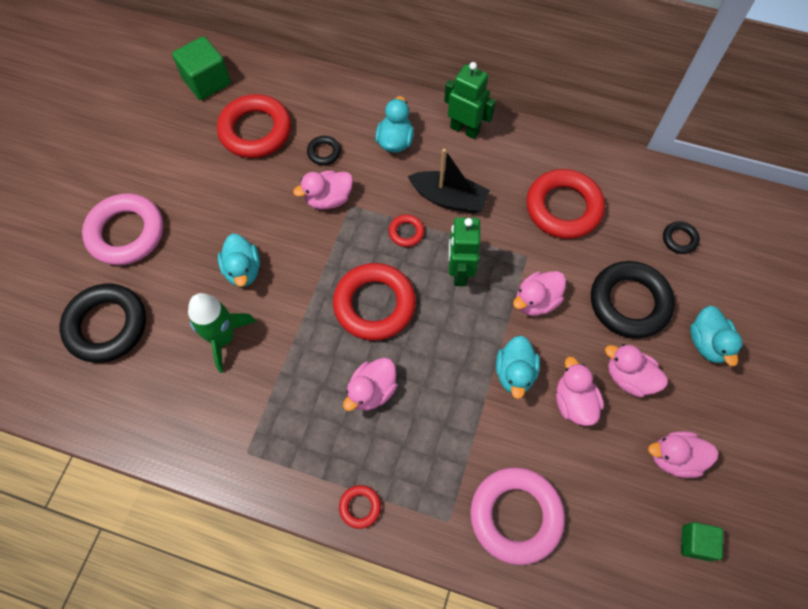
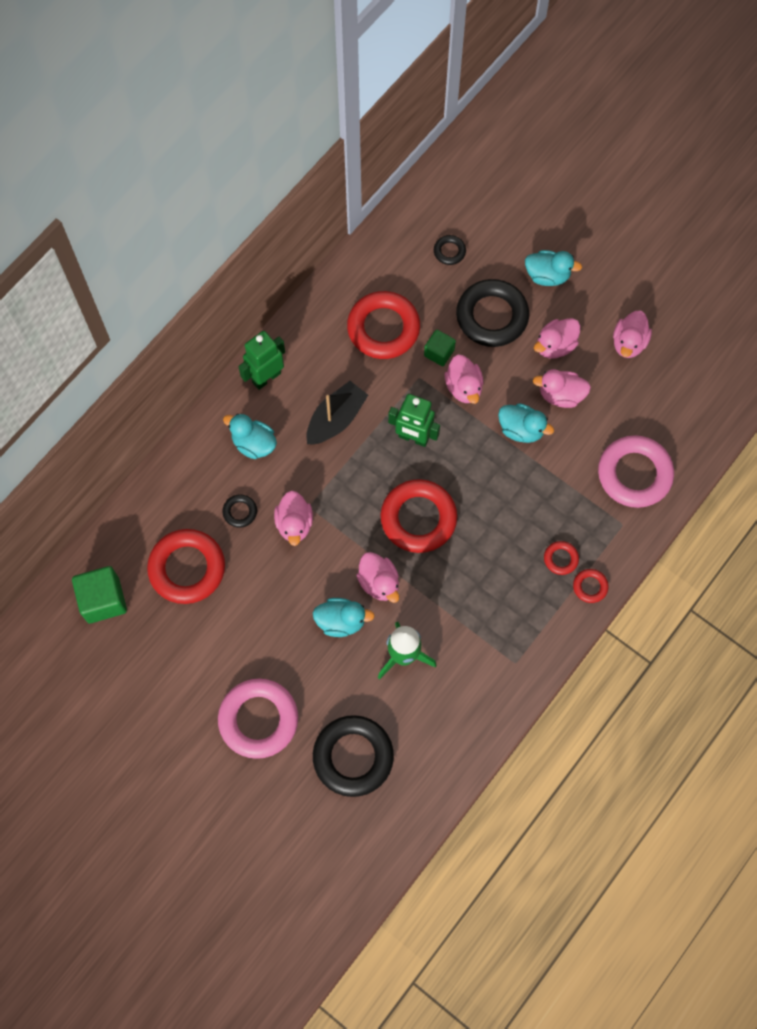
camera: 70 degrees left, 5 degrees up
pink duck [343,358,397,411] -> pink duck moved to [356,552,399,603]
red ring [389,215,424,247] -> red ring moved to [544,541,579,575]
green cube [681,522,723,561] -> green cube moved to [424,330,456,366]

